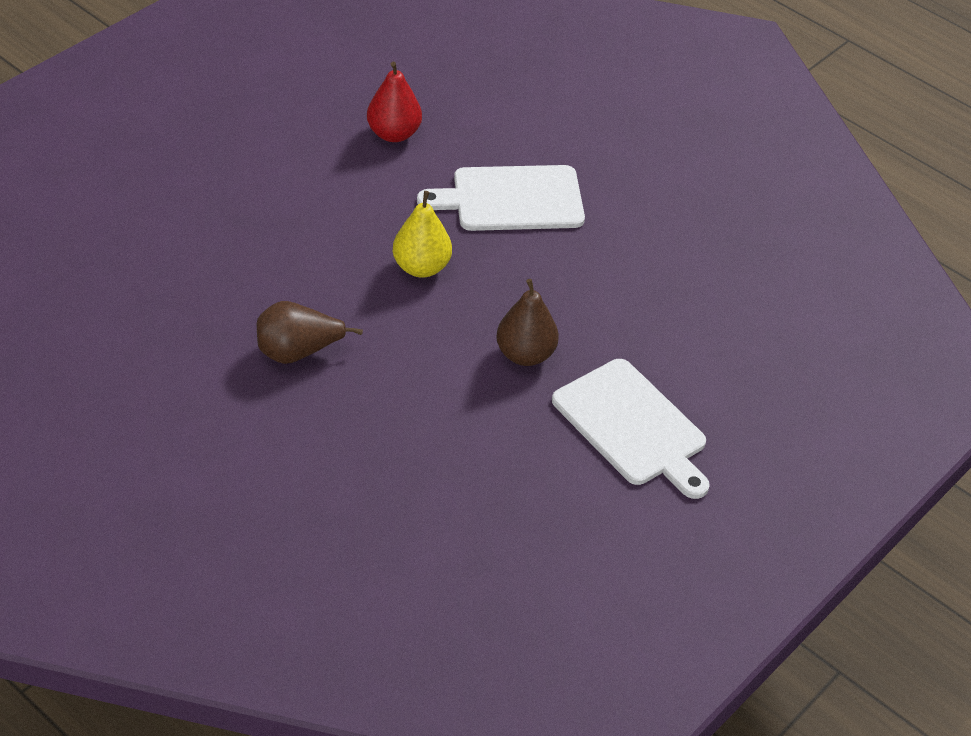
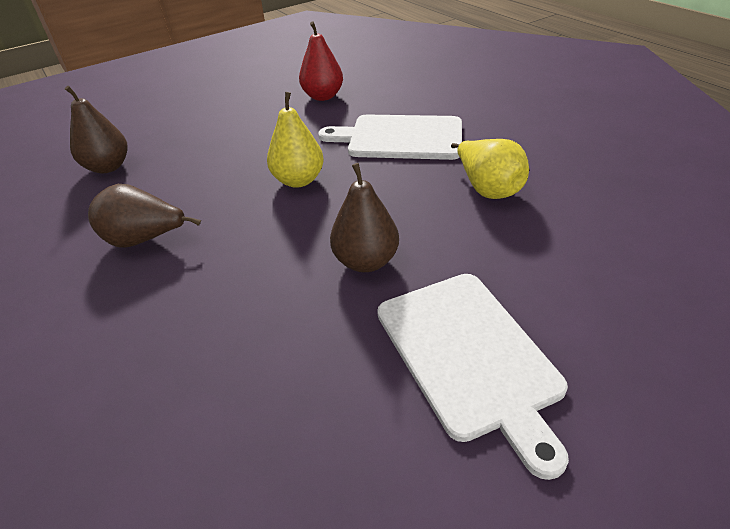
camera: 20 degrees right, 5 degrees down
none -> brown pear [65,86,128,174]
none -> yellow pear [451,139,529,199]

